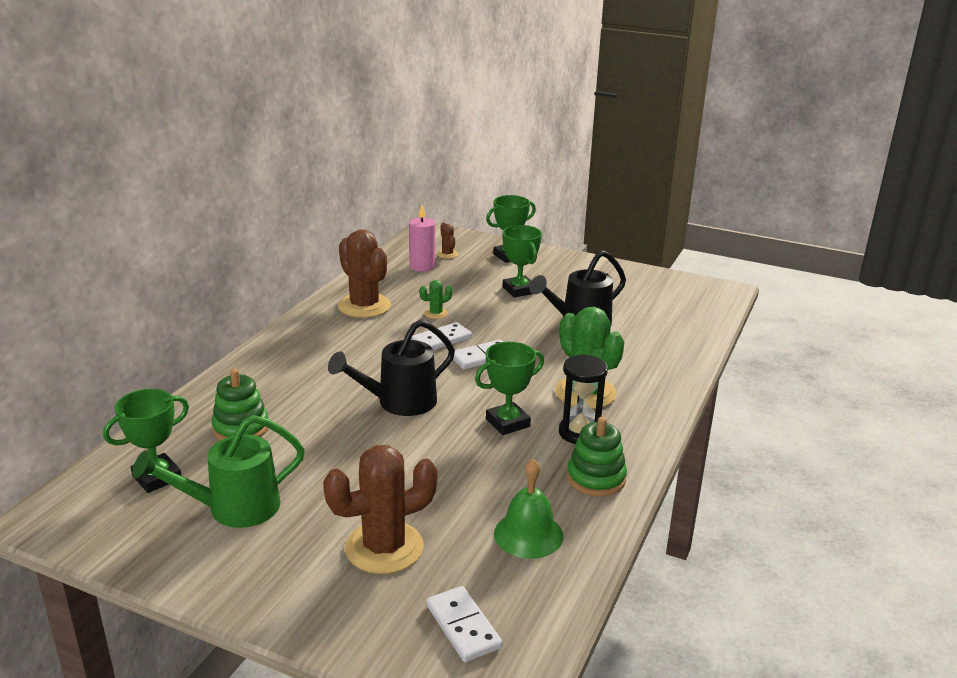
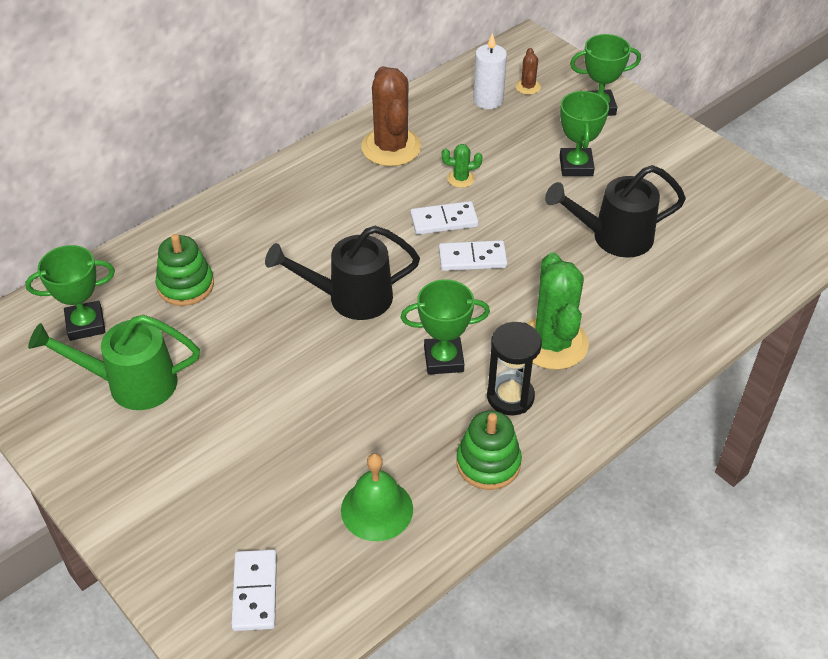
camera: 25 degrees right, 20 degrees up
brown cactus [323,445,438,574] -> none
pink candle [409,205,435,272] -> white candle [473,33,507,109]

